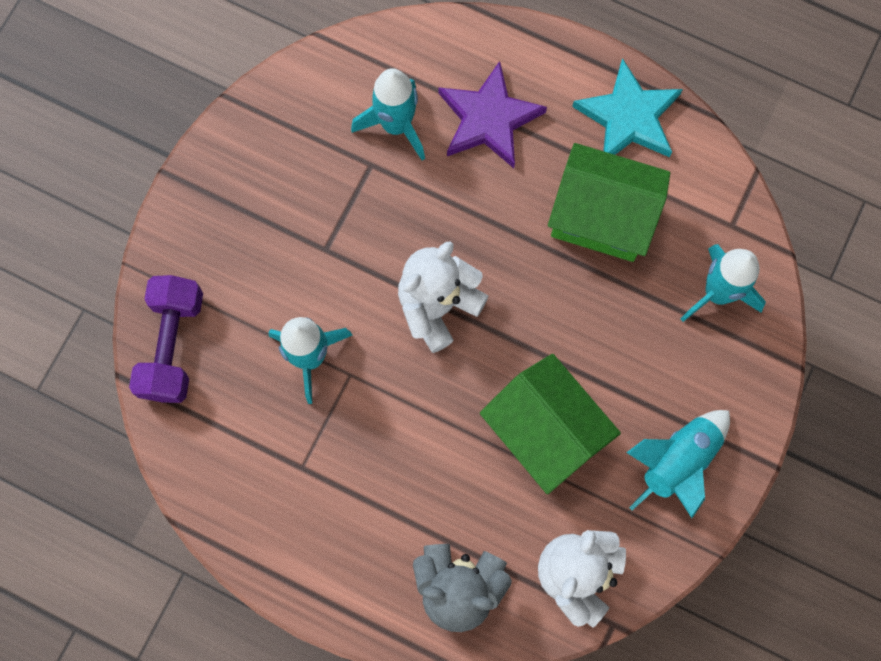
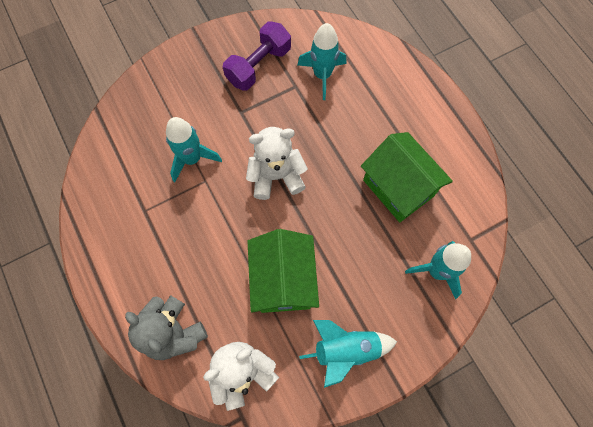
camera: 35 degrees right, 5 degrees down
purple dumbbell [129,275,203,403] -> purple dumbbell moved to [223,22,291,91]
purple star [439,61,547,168] -> none
turquoise star [572,58,683,157] -> none

